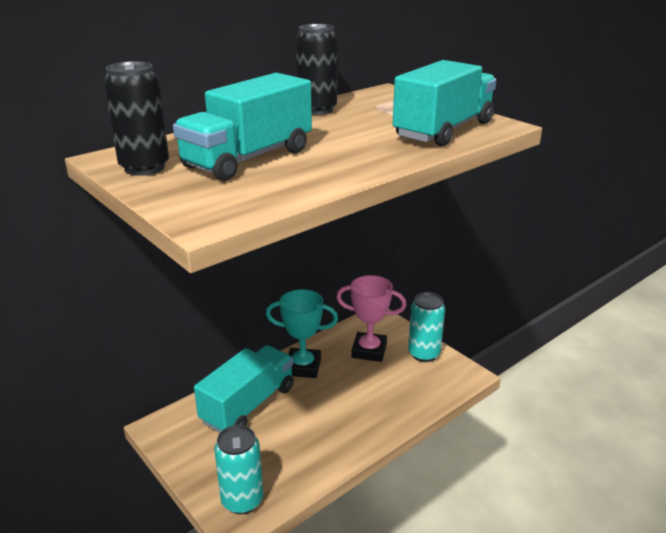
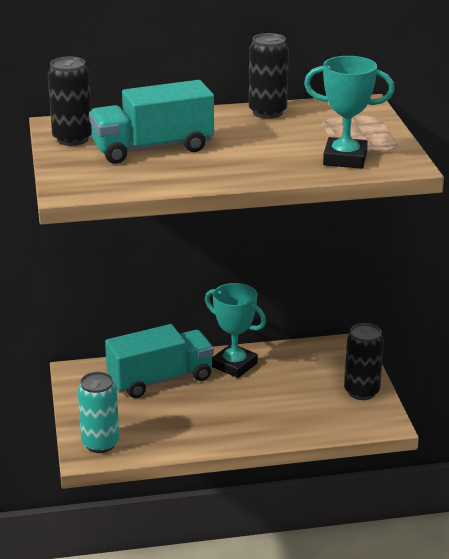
camera: 30 degrees right, 0 degrees up
pink trophy [336,275,406,362] -> none
turquoise truck [393,60,496,146] -> turquoise trophy [304,56,395,169]
turquoise can [408,292,445,362] -> black can [344,323,384,400]

